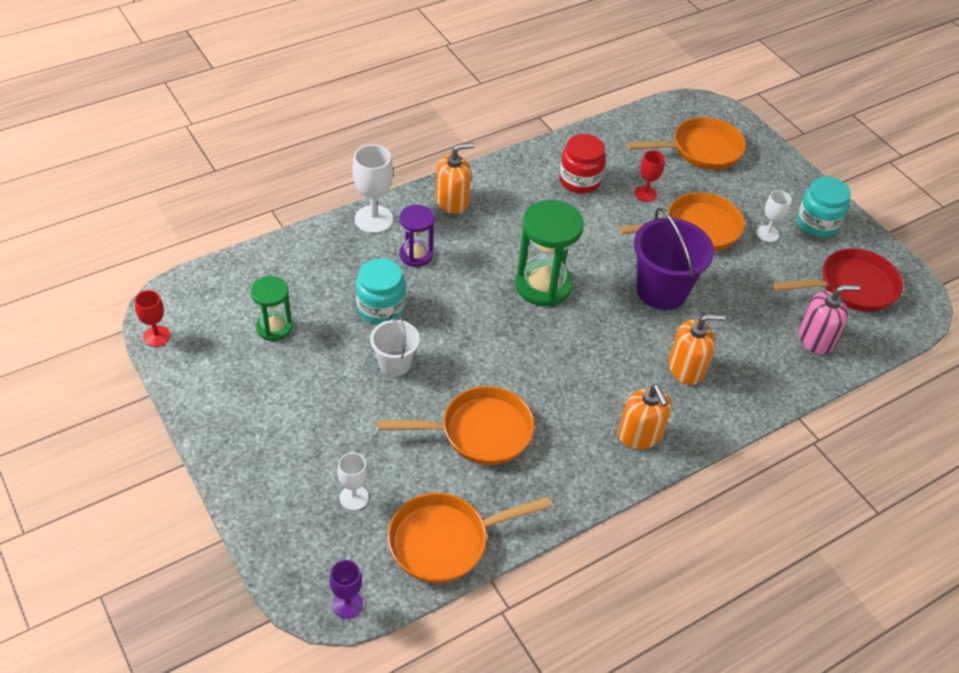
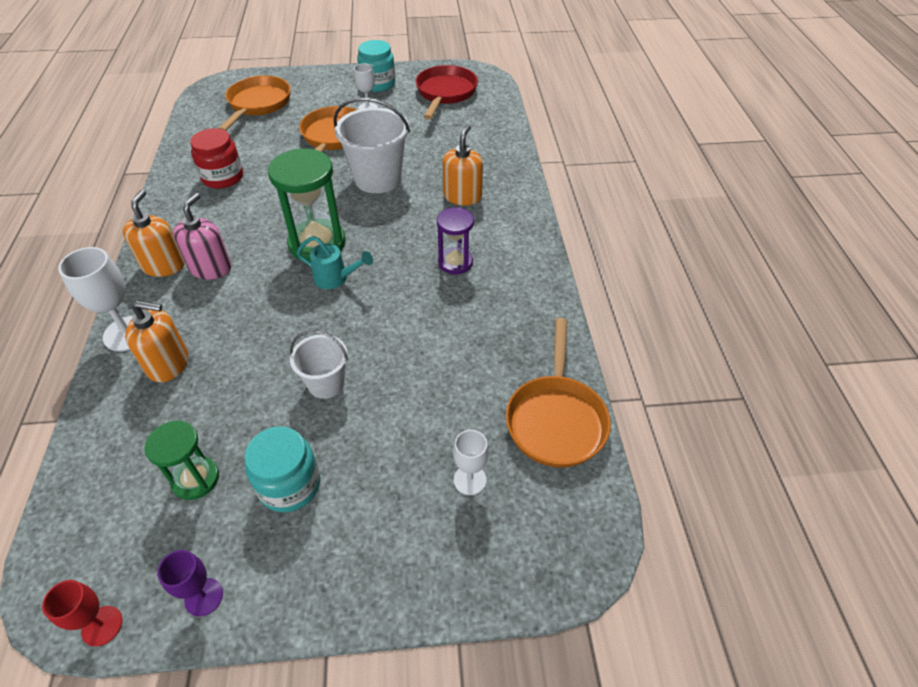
camera: 60 degrees left, 0 degrees up
purple goblet [329,560,363,619] -> purple goblet moved to [157,550,223,617]
turquoise jar [356,258,405,324] -> turquoise jar moved to [245,426,320,512]
orange pan [378,386,535,465] -> none
purple hourglass [399,205,434,267] -> purple hourglass moved to [437,207,474,275]
orange soap dispenser [618,384,672,450] -> orange soap dispenser moved to [125,301,189,383]
red goblet [634,150,665,202] -> none
purple bucket [634,207,714,310] -> white bucket [334,97,410,193]
pink soap dispenser [799,285,860,355] -> pink soap dispenser moved to [173,193,231,280]
none -> turquoise watering can [297,236,373,289]

